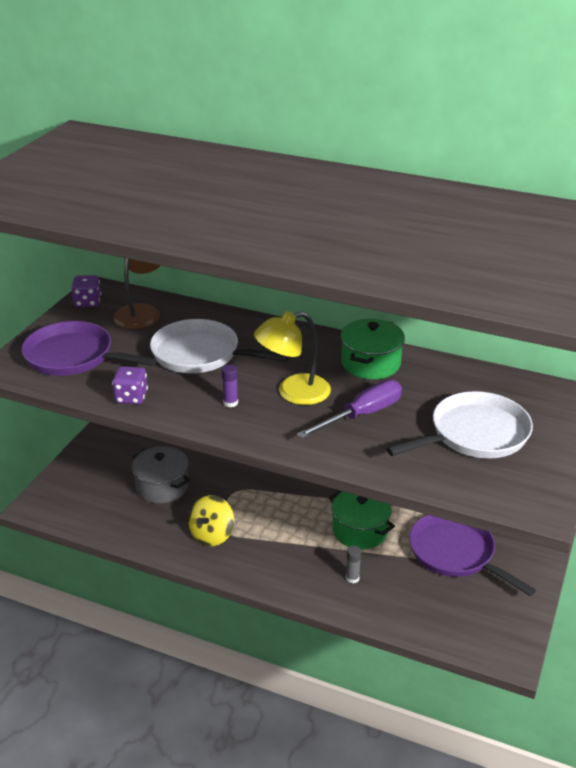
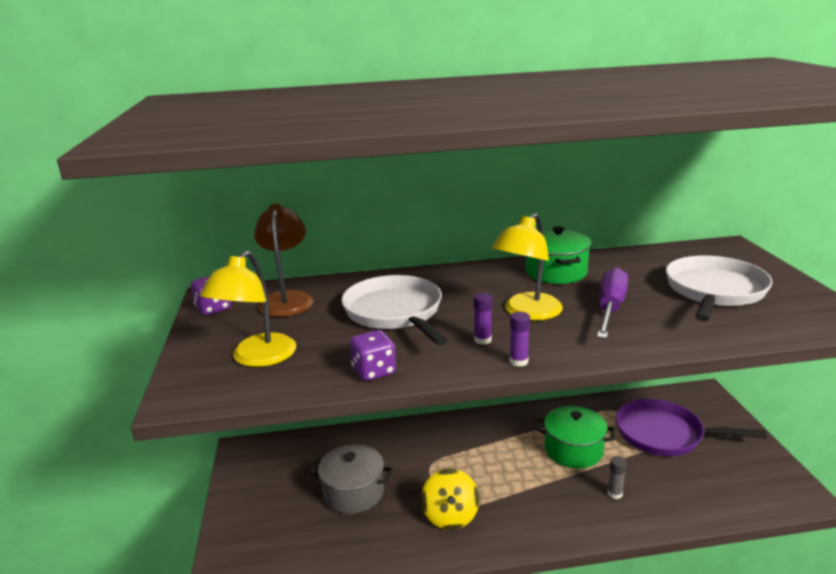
camera: 30 degrees left, 10 degrees down
purple pan [22,321,157,376] -> yellow lamp [200,251,296,367]
white pan [150,319,289,373] -> white pan turned 75 degrees clockwise [341,275,448,346]
none -> purple glue stick [510,312,530,367]

